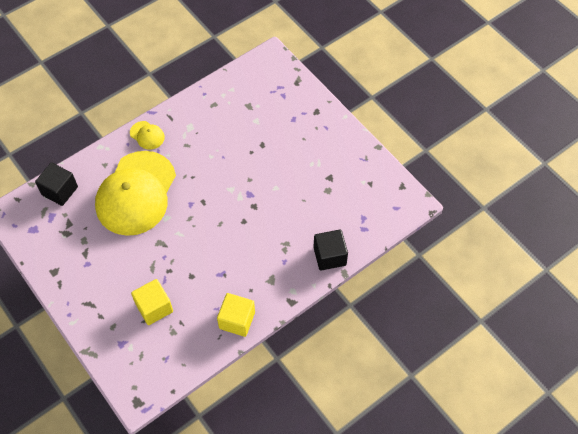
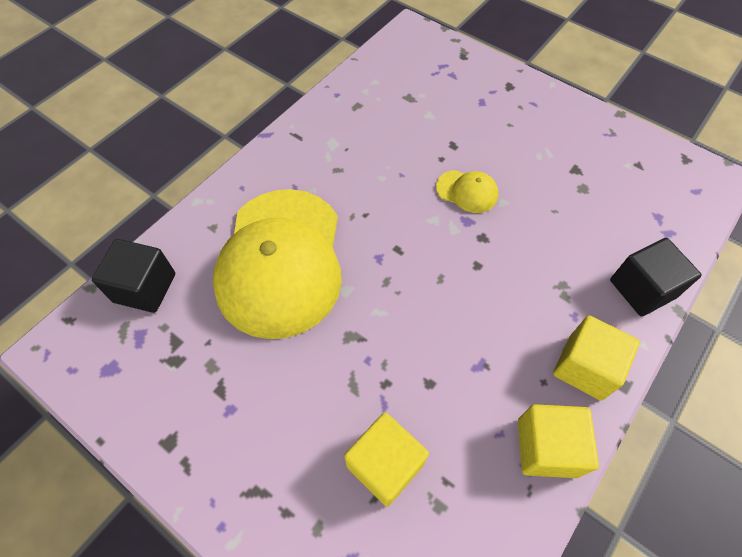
camera: 15 degrees left, 0 degrees up
yellow cap [130,121,165,150] -> yellow cap moved to [436,170,498,213]
none -> yellow cube [553,315,640,401]

